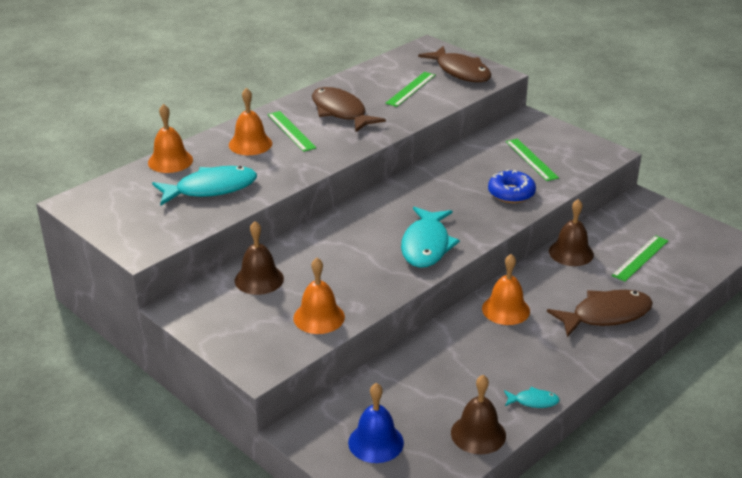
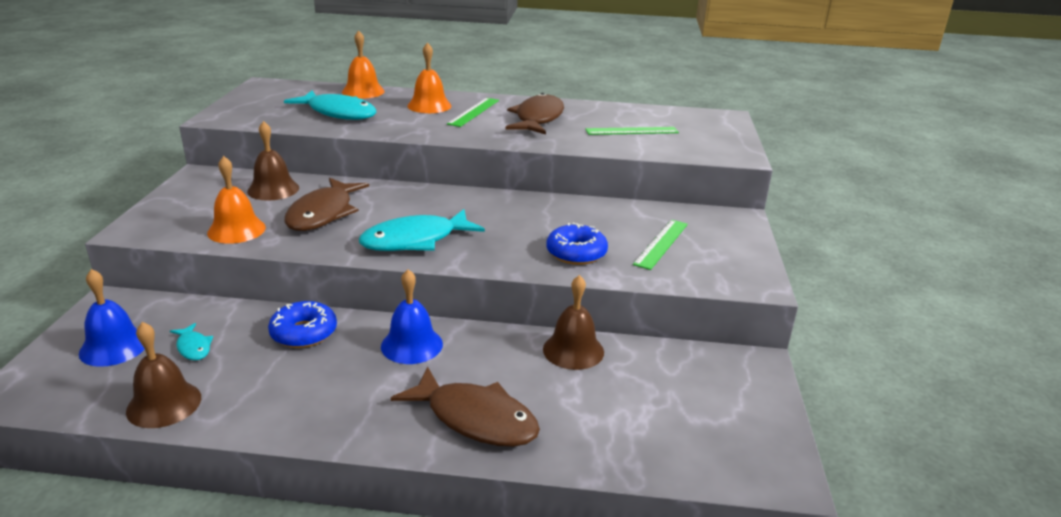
camera: 50 degrees right, 5 degrees down
brown fish [418,46,491,82] -> brown fish moved to [284,178,369,231]
orange bell [482,254,530,325] -> blue bell [381,269,443,364]
turquoise fish [504,387,560,408] -> turquoise fish moved to [170,323,213,360]
green ruler [612,235,668,282] -> none
none -> blue donut [268,301,337,348]

